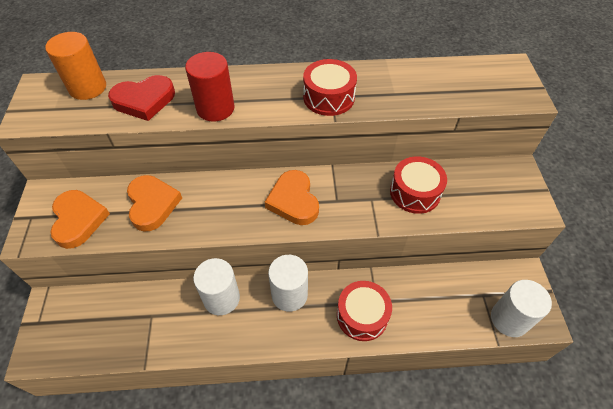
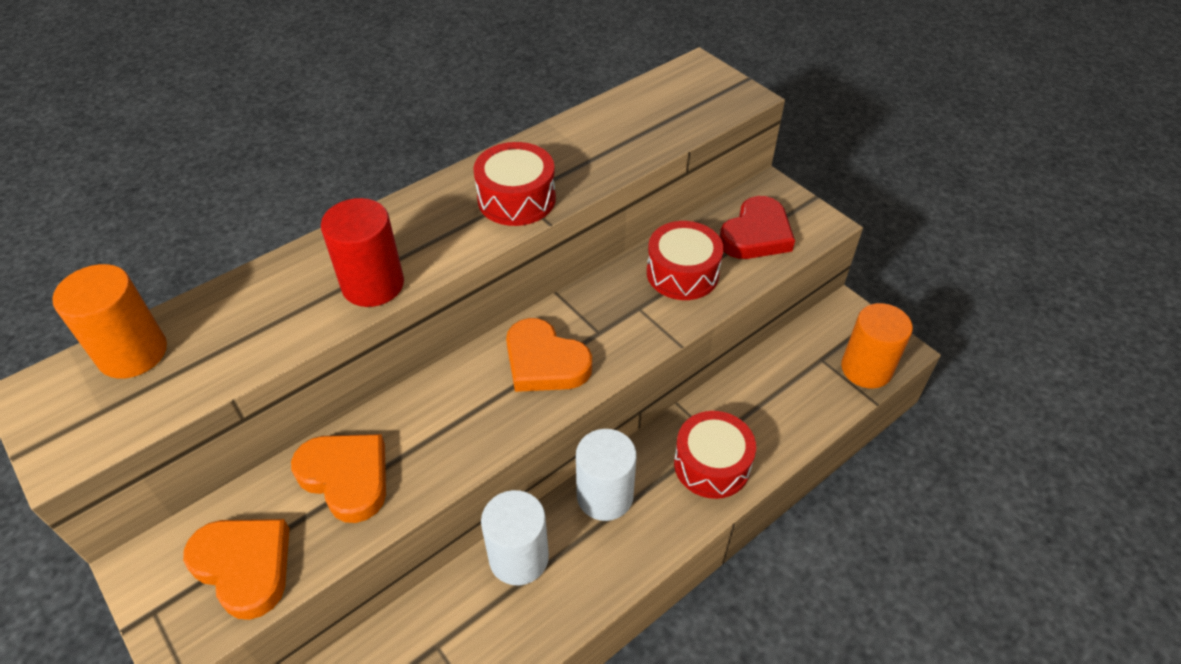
camera: 35 degrees left, 5 degrees down
red heart [108,75,175,121] -> red heart moved to [719,196,795,259]
white cylinder [491,280,552,337] -> orange cylinder [841,303,913,389]

